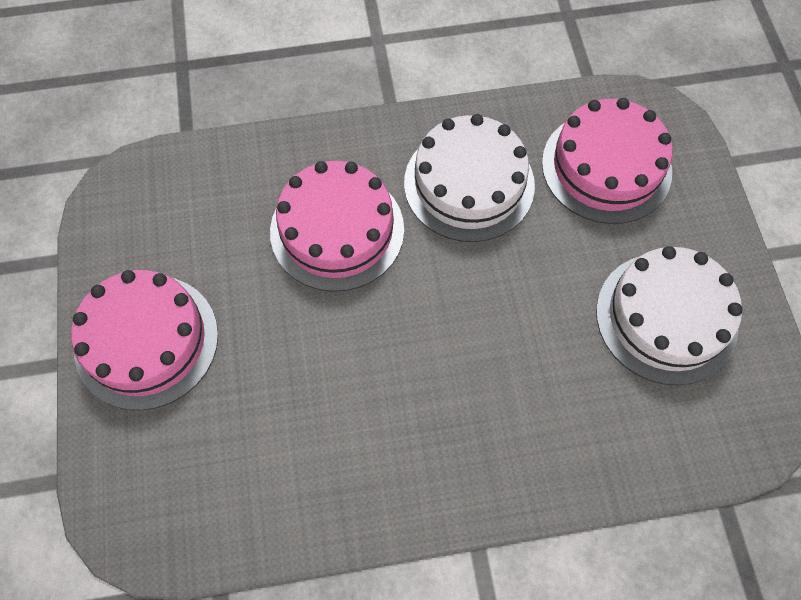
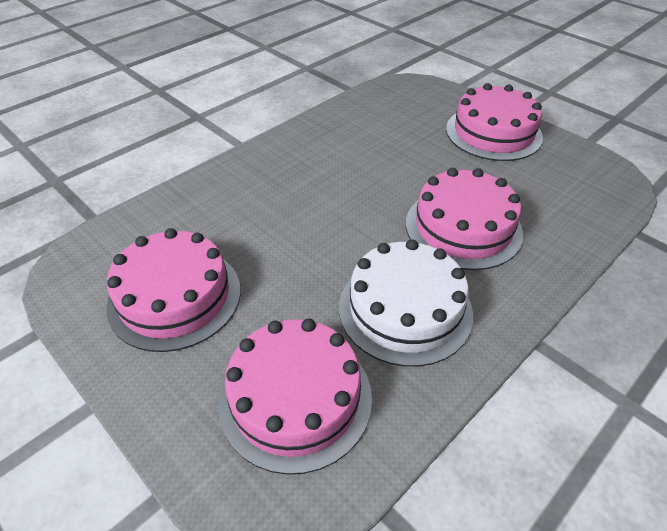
camera: 145 degrees right, 20 degrees down
white cake [596,246,743,385] -> pink cake [106,228,241,352]

